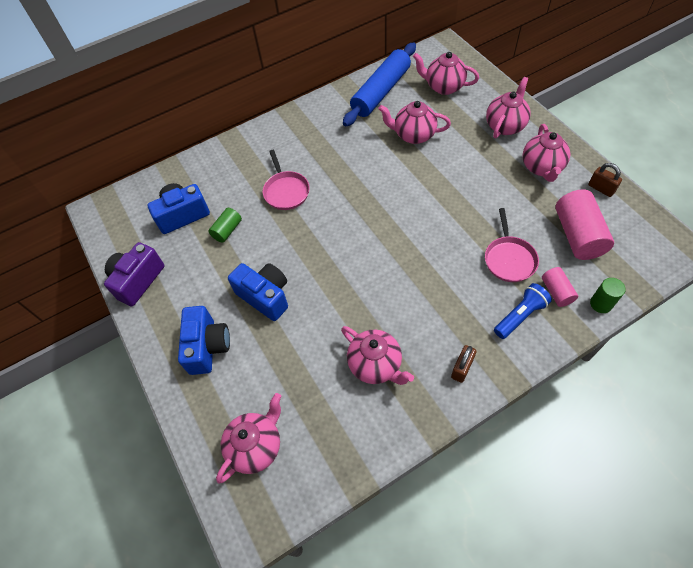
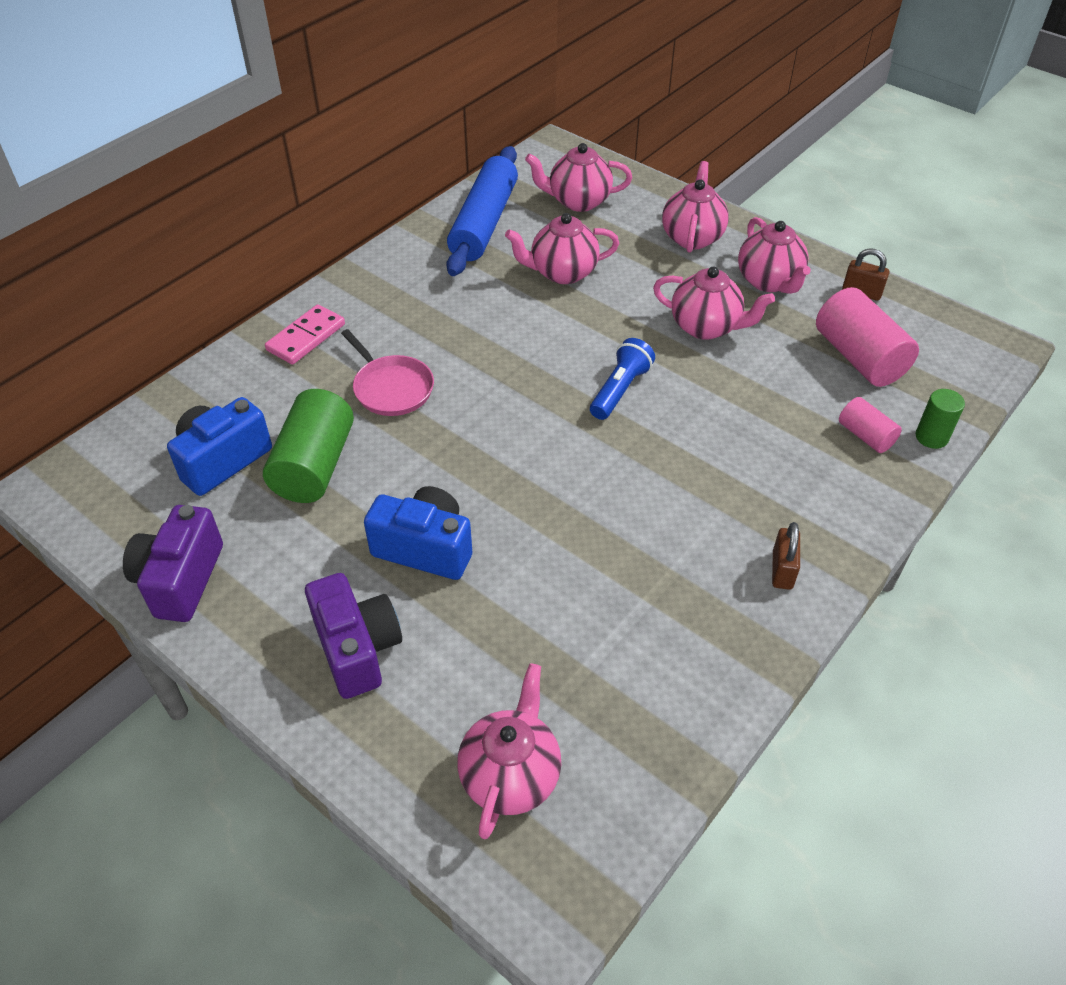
camera: 25 degrees left, 10 degrees down
blue camera [178,306,230,375] -> purple camera [305,573,402,699]
green cylinder [208,208,242,243] -> green cylinder [263,389,354,503], size x1.84
pink teapot [341,326,414,385] -> pink teapot moved to [653,266,775,340]
pink pan [485,208,539,282] -> none
blue flashlight [494,283,552,339] -> blue flashlight moved to [590,338,655,420]
none -> pink domino [265,304,345,365]

